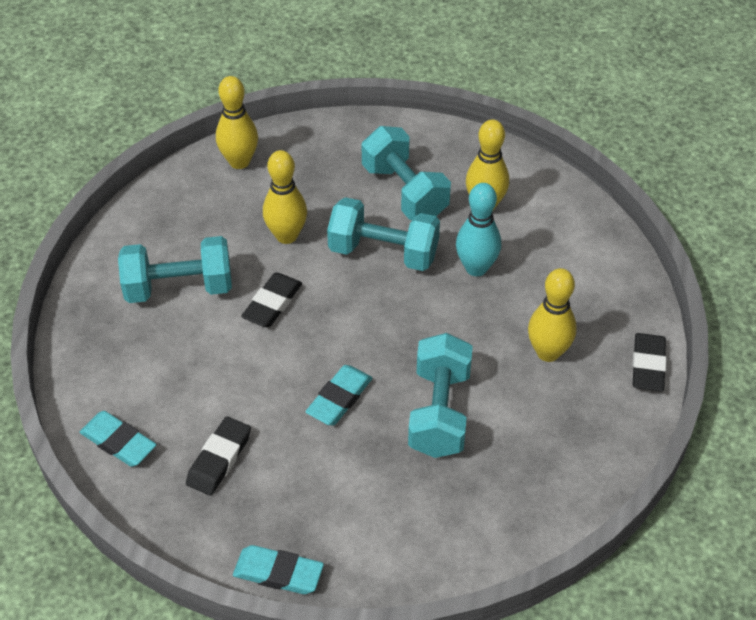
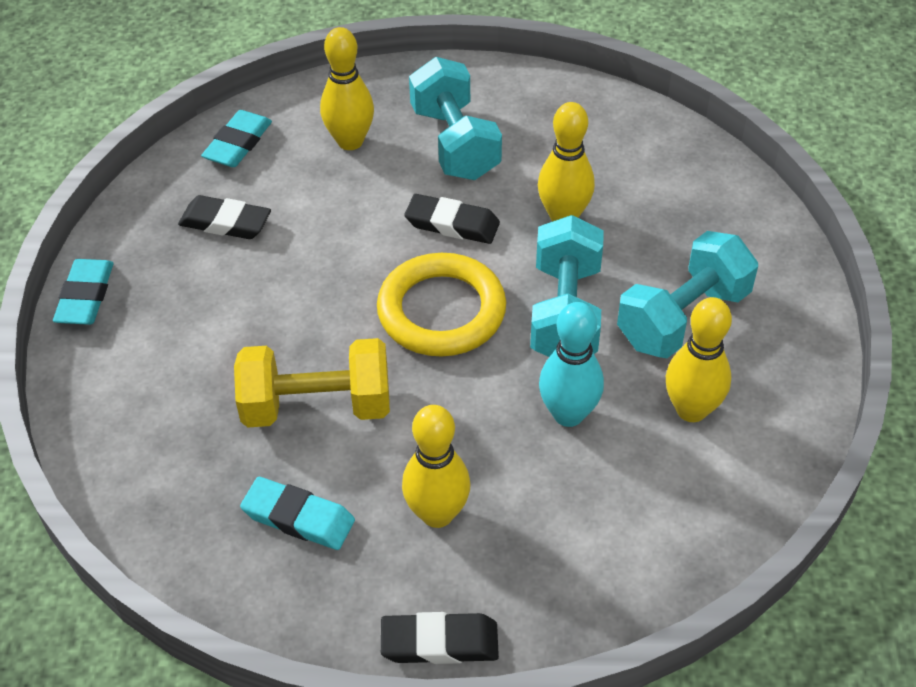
camera: 80 degrees right, 0 degrees up
yellow bowling pin [216,76,258,169] -> yellow bowling pin moved to [320,27,374,150]
turquoise eraser [305,365,372,425] -> turquoise eraser moved to [240,477,355,550]
turquoise dumbbell [408,333,473,458] -> yellow dumbbell [234,338,390,428]
none -> yellow ring [377,253,506,356]

